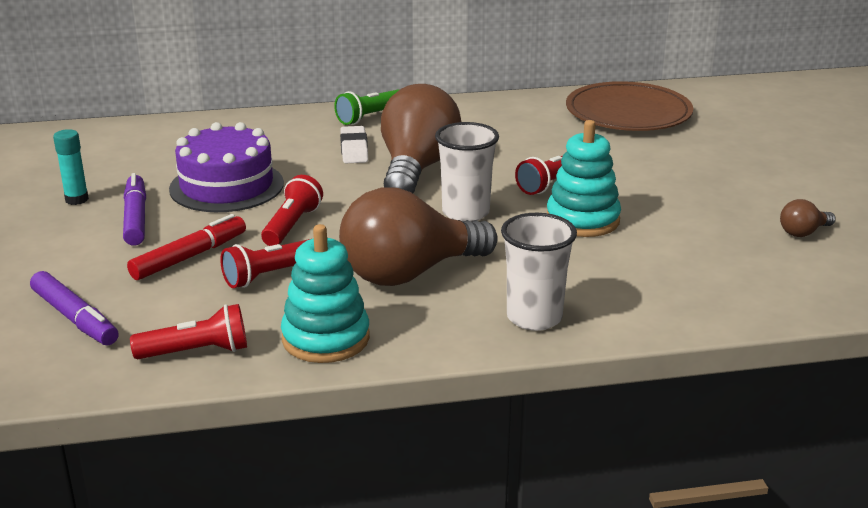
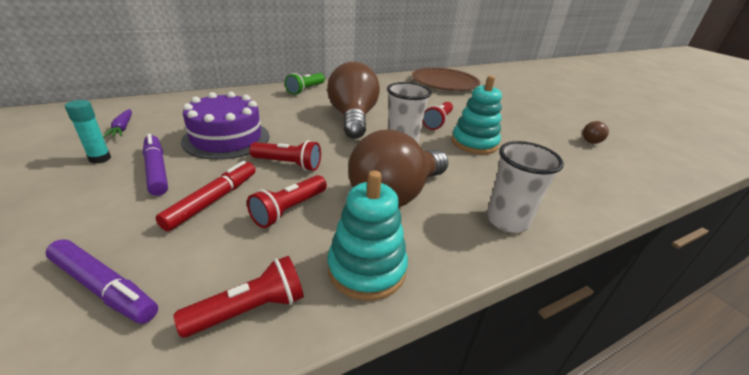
camera: 20 degrees left, 5 degrees up
red flashlight [261,175,323,246] -> red flashlight turned 105 degrees clockwise [249,140,321,171]
white eraser [340,126,368,163] -> none
none -> purple carrot [103,109,132,137]

